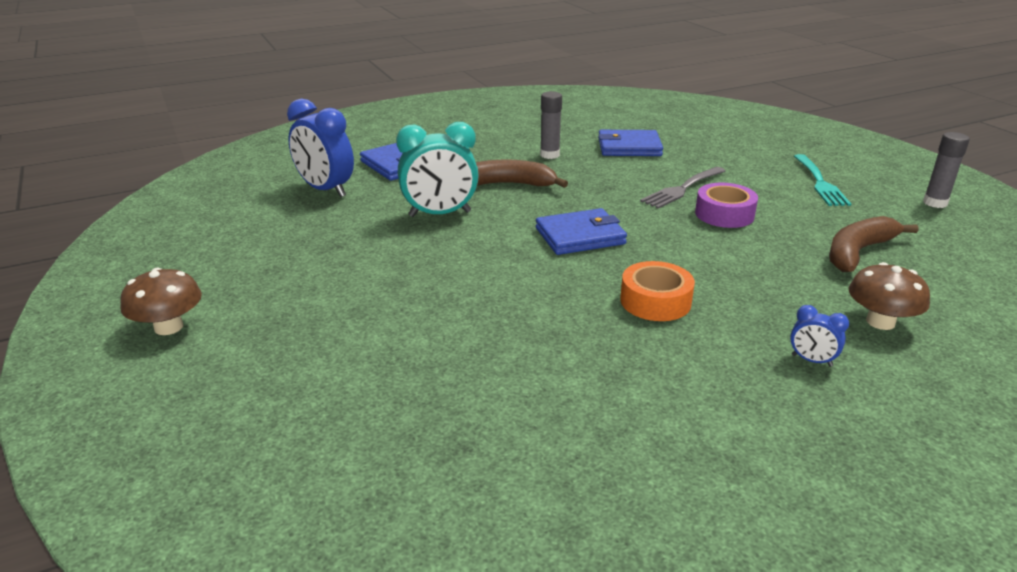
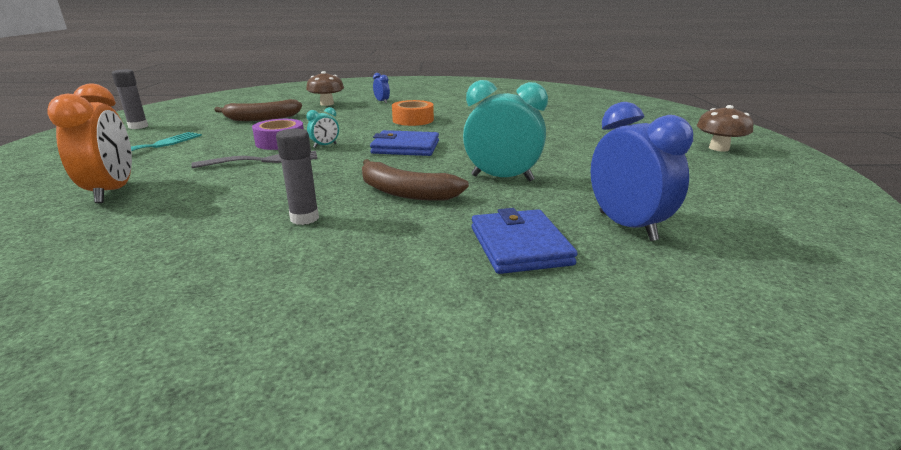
camera: 155 degrees left, 5 degrees down
blue wallet [598,130,663,156] -> none
none -> orange clock [47,83,132,203]
none -> turquoise clock [306,107,339,148]

